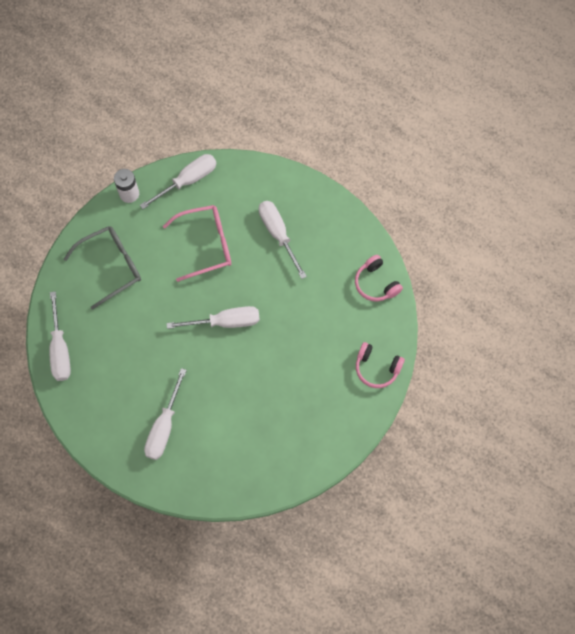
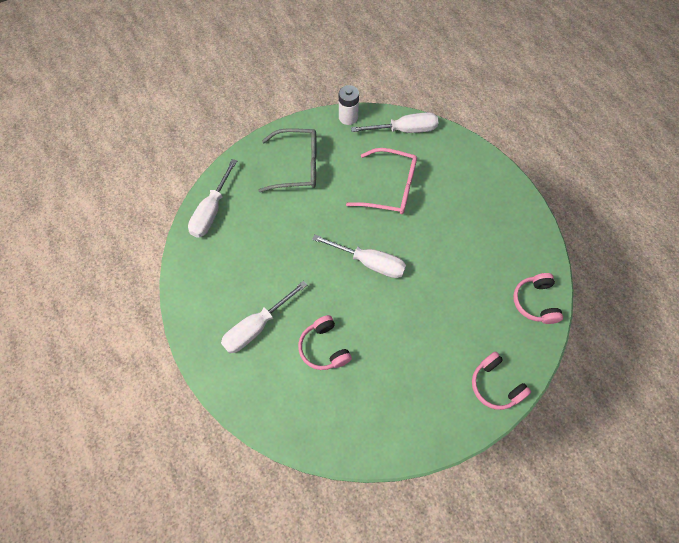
camera: 30 degrees right, 5 degrees down
white screwdriver [259,201,307,279] -> none
none -> pink headphones [298,315,352,370]

